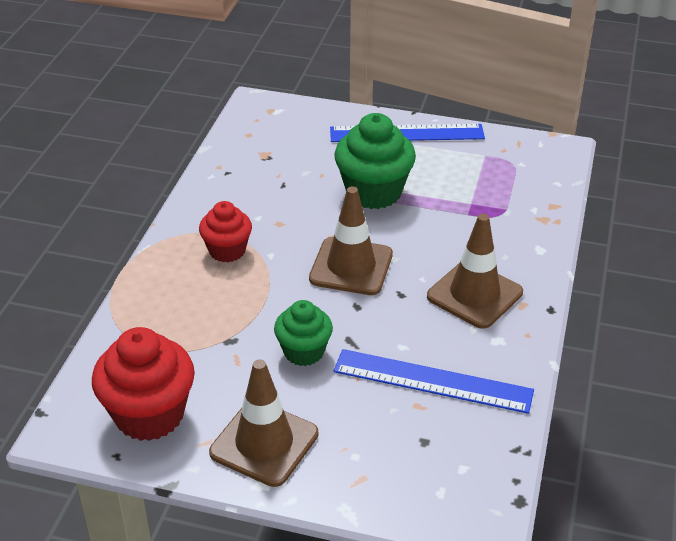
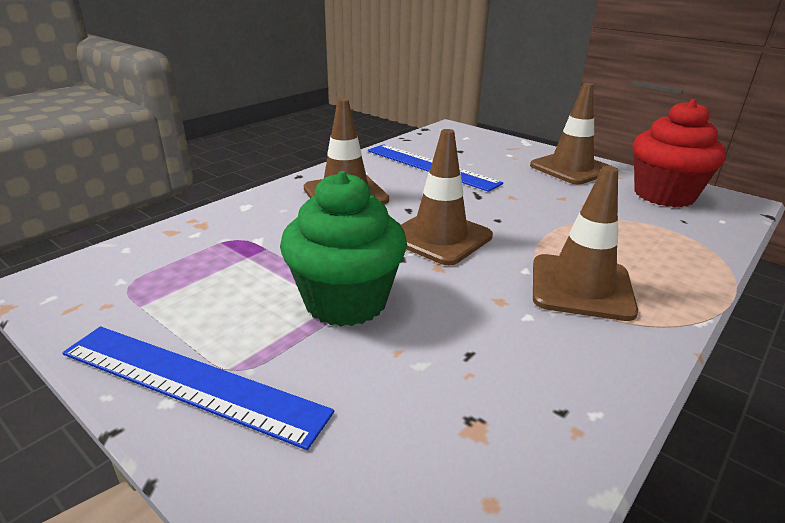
camera: 155 degrees left, 10 degrees down
red cupcake [199,201,252,263] -> brown traffic cone [533,166,638,321]
green cupcake [274,300,333,366] -> none

